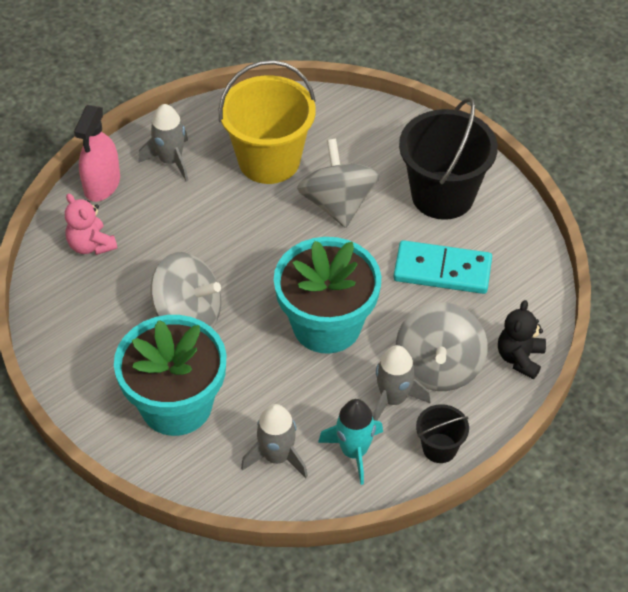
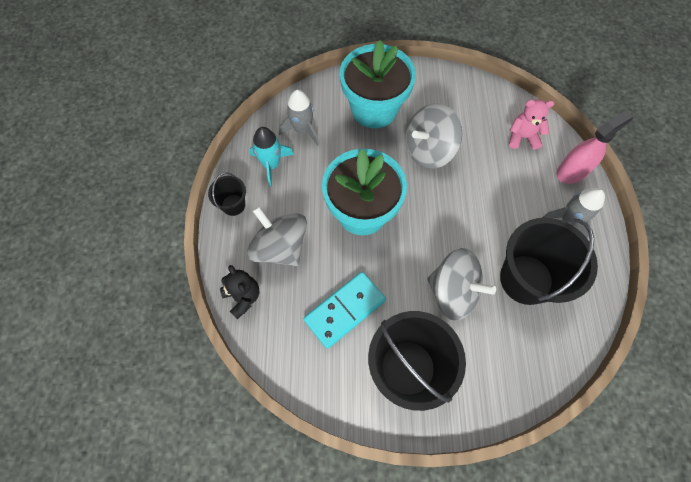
camera: 130 degrees right, 15 degrees up
pink spray bottle [74,105,120,202] -> pink spray bottle turned 90 degrees clockwise [556,110,633,184]
yellow bucket [219,60,316,184] -> black bucket [500,218,598,305]
grey rocket [373,345,430,421] -> none

